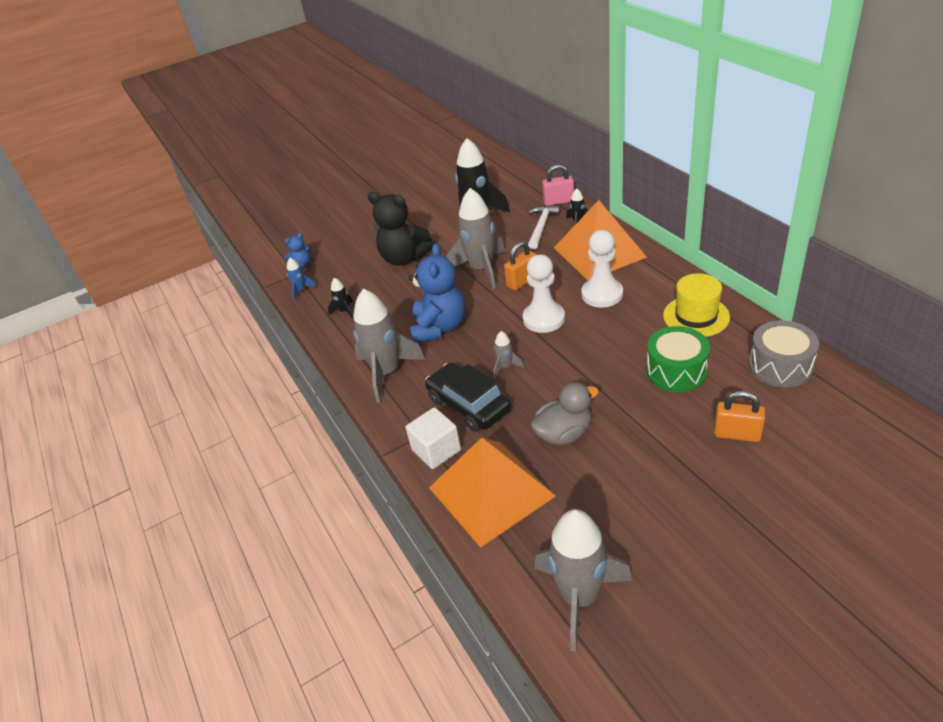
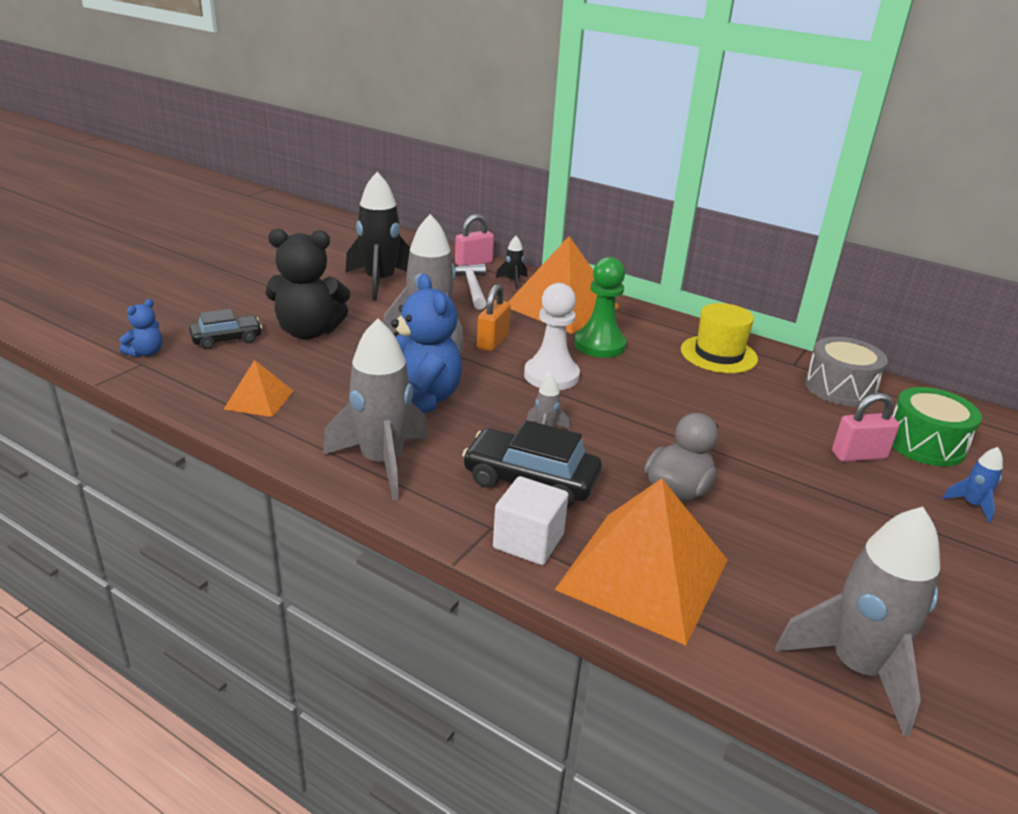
camera: 35 degrees left, 10 degrees down
blue rocket [287,258,316,300] -> blue rocket moved to [943,447,1003,523]
black rocket [328,278,354,319] -> orange pyramid [224,360,293,417]
white pawn [581,230,623,308] -> green pawn [574,257,627,358]
green drum [646,326,710,392] -> green drum moved to [892,387,982,467]
orange padlock [714,391,765,442] -> pink padlock [832,393,900,462]
none -> black car [189,309,262,349]

